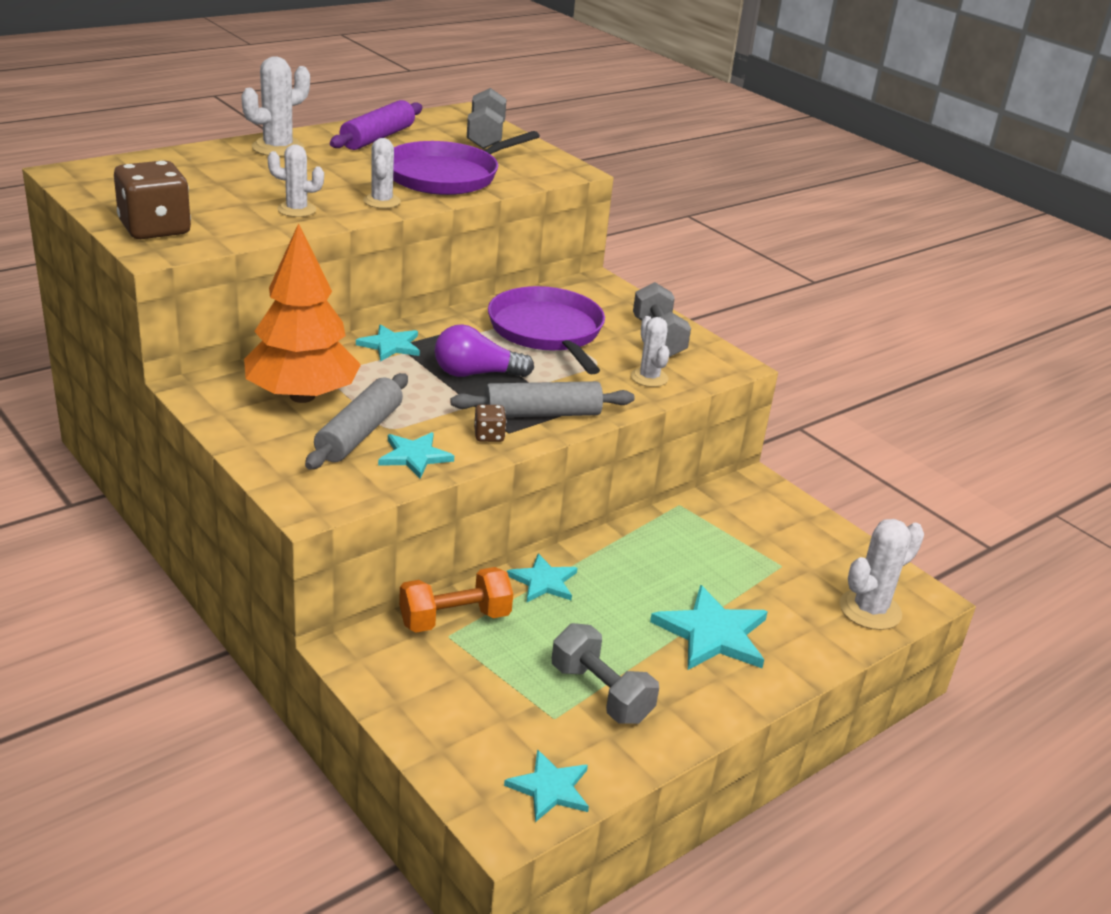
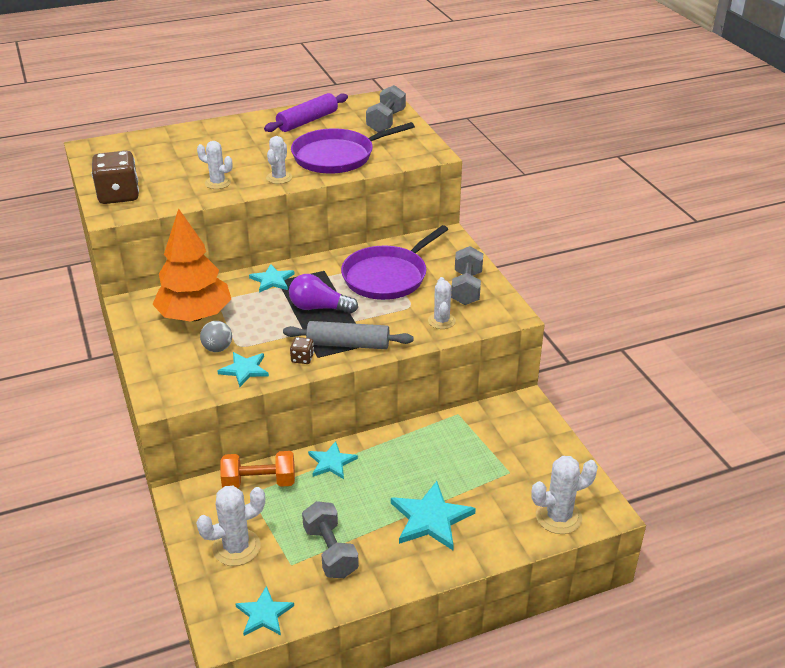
camera: 20 degrees right, 5 degrees up
white cactus [241,57,310,157] -> white cactus moved to [196,486,265,566]
grey rolling pin [305,373,408,469] -> grey ball [200,321,232,352]
purple pan [488,286,605,374] -> purple pan turned 135 degrees counterclockwise [341,225,448,300]

